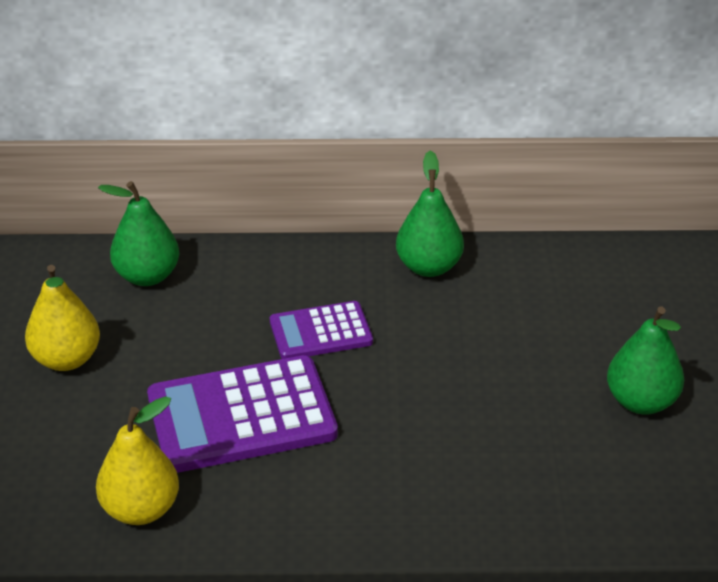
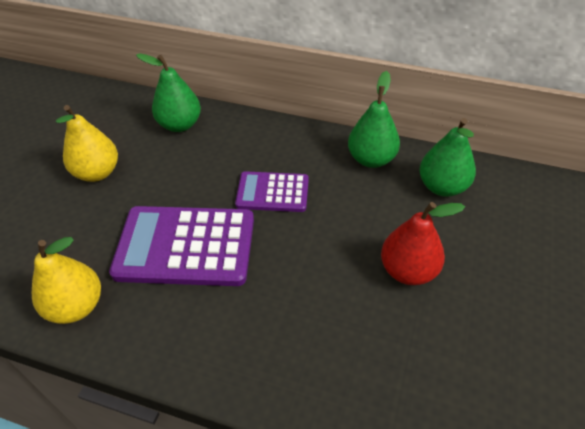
camera: 20 degrees right, 10 degrees up
green pear [607,306,684,415] -> green pear moved to [419,118,476,197]
none -> red pear [381,202,465,285]

